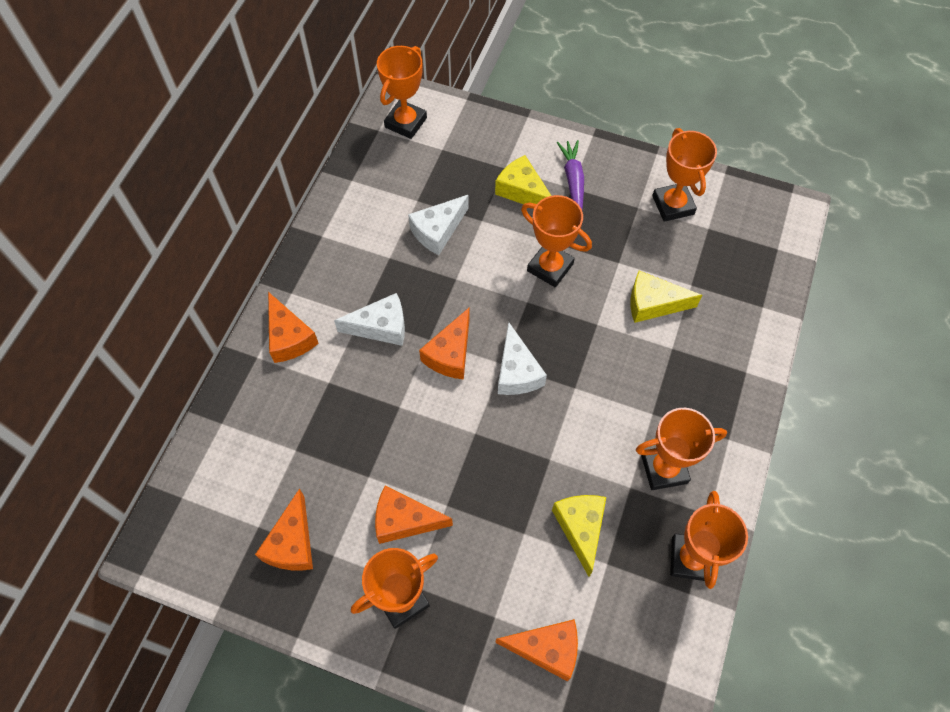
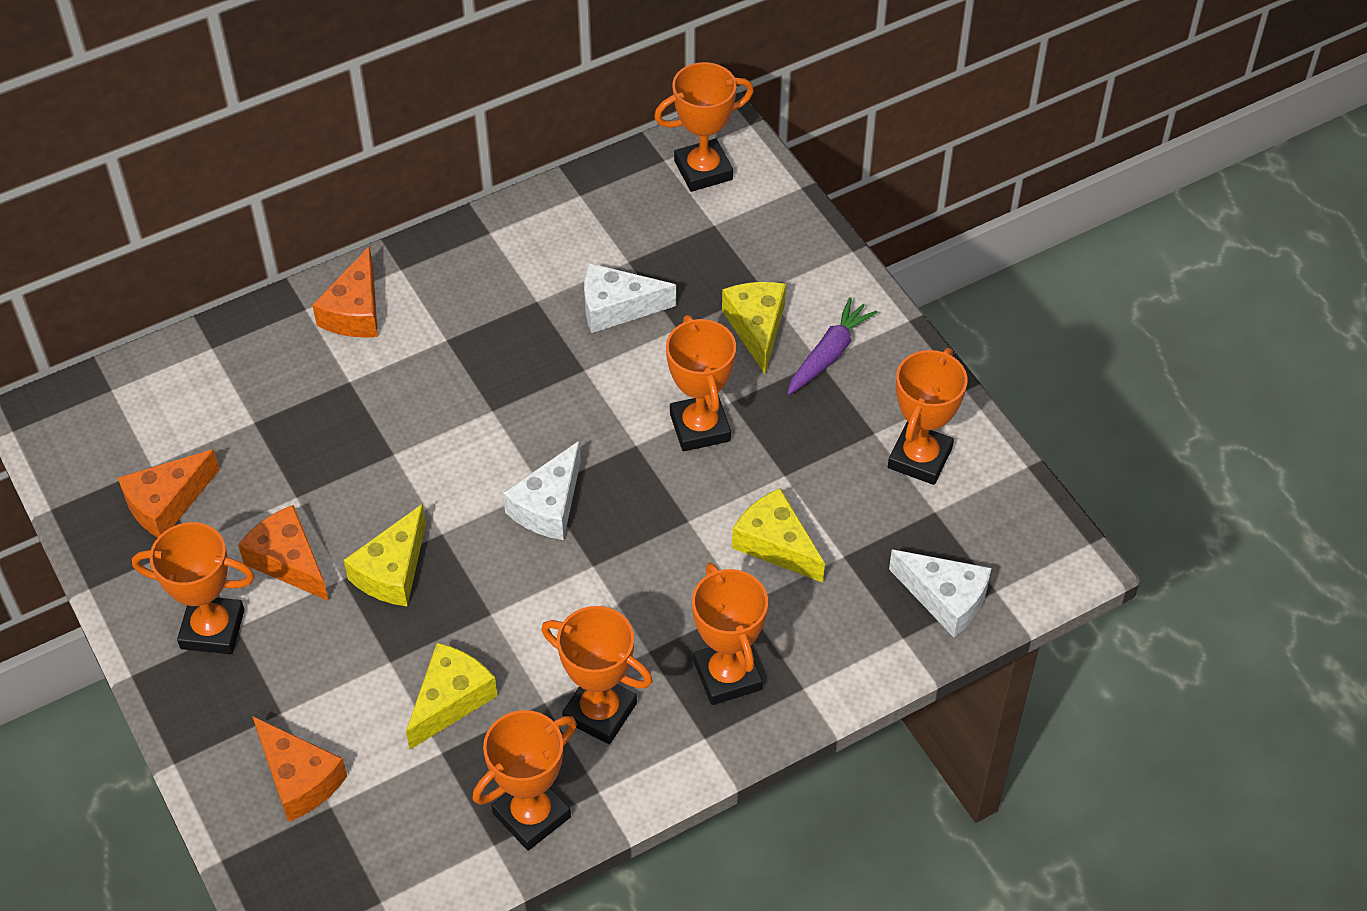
camera: 40 degrees right, 10 degrees down
white cheese [334,293,405,346] -> white cheese moved to [889,550,992,637]
orange cheese [419,308,470,379] -> none
none -> yellow cheese [344,504,426,606]
none -> orange trophy [692,563,768,705]

